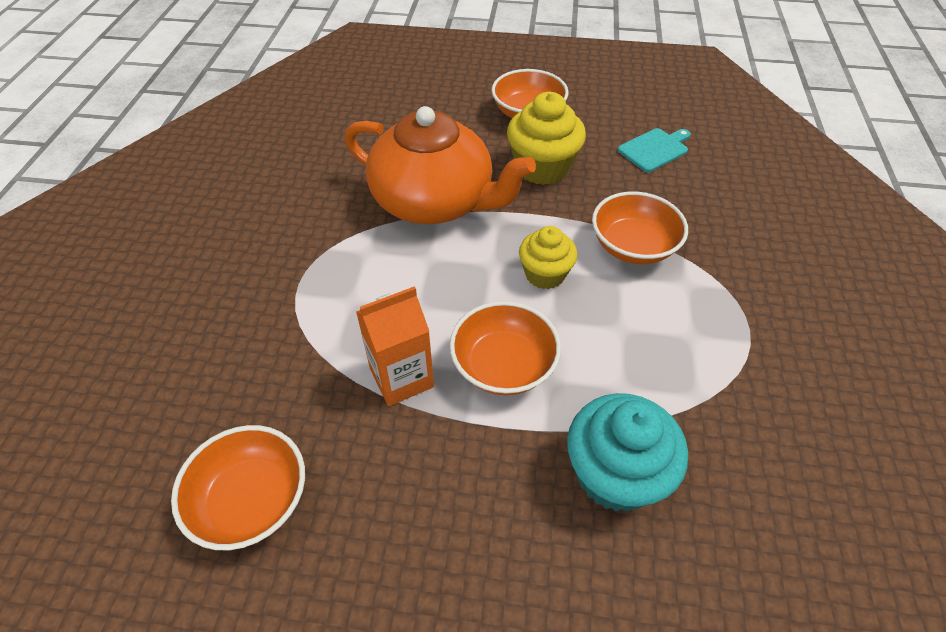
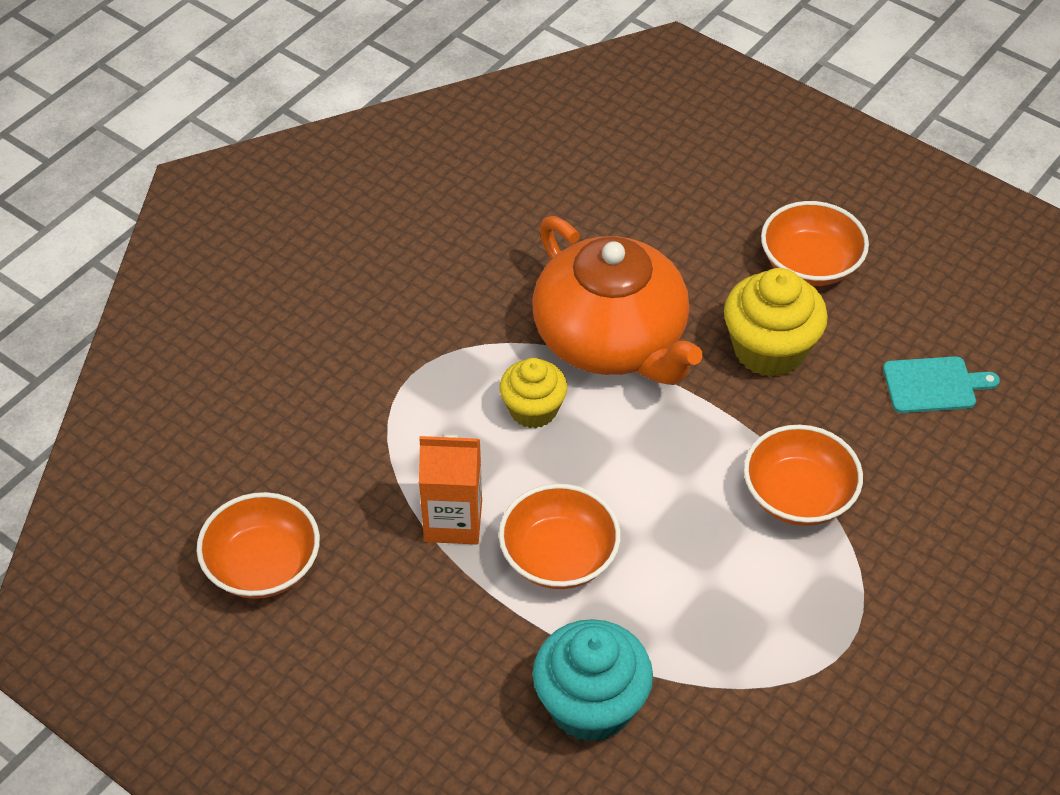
camera: 30 degrees right, 0 degrees up
yellow cupcake [519,226,578,289] -> yellow cupcake moved to [500,358,567,428]

